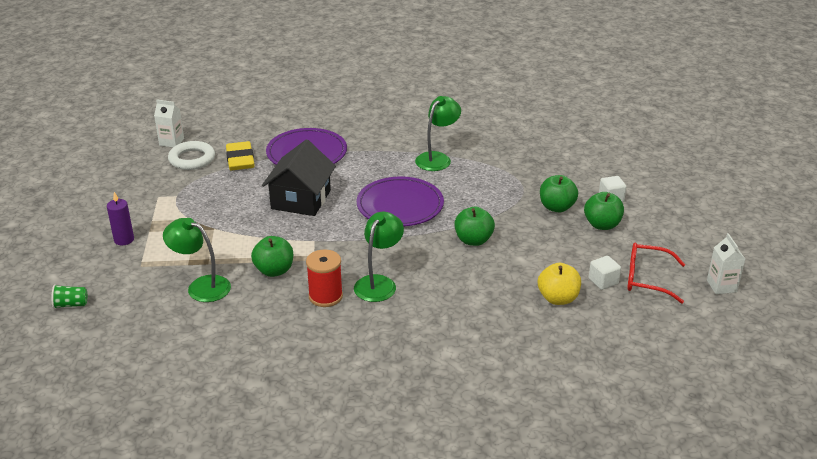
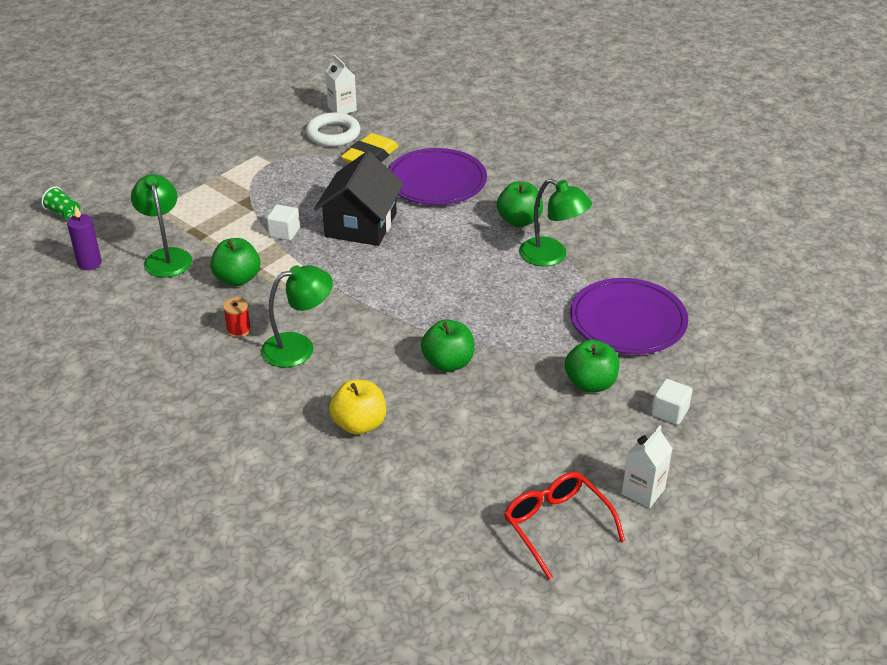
camera: 45 degrees right, 5 degrees up
purple candle [107,192,134,245] -> purple candle moved to [67,206,102,270]
black house [262,139,336,216] -> black house turned 45 degrees counterclockwise [314,151,404,246]
red spool [306,249,343,307] -> red spool [223,297,251,338], size x0.59
purple plate [357,176,444,226] -> purple plate moved to [570,278,688,354]
green lamp [415,96,461,171] -> green lamp turned 45 degrees clockwise [519,179,592,266]
yellow apple [538,263,581,305] -> yellow apple moved to [329,380,386,435]
green apple [584,192,624,230] -> green apple moved to [497,181,543,227]
white cube [589,256,621,290] -> white cube moved to [267,204,300,241]
white carton [707,233,745,294] -> white carton moved to [622,425,672,508]

